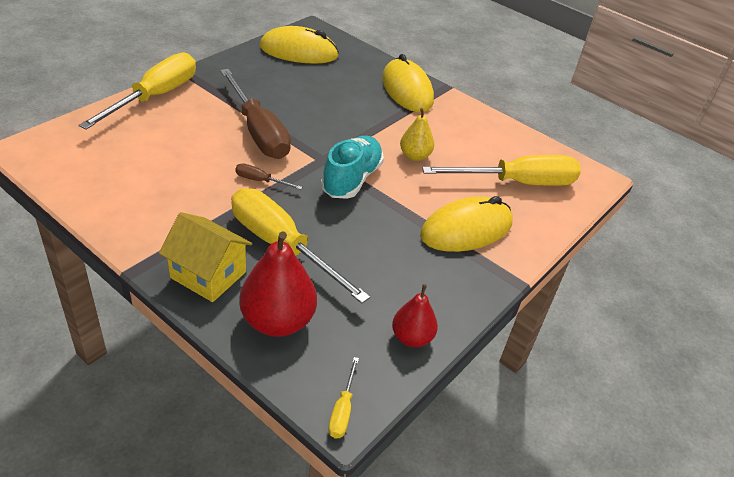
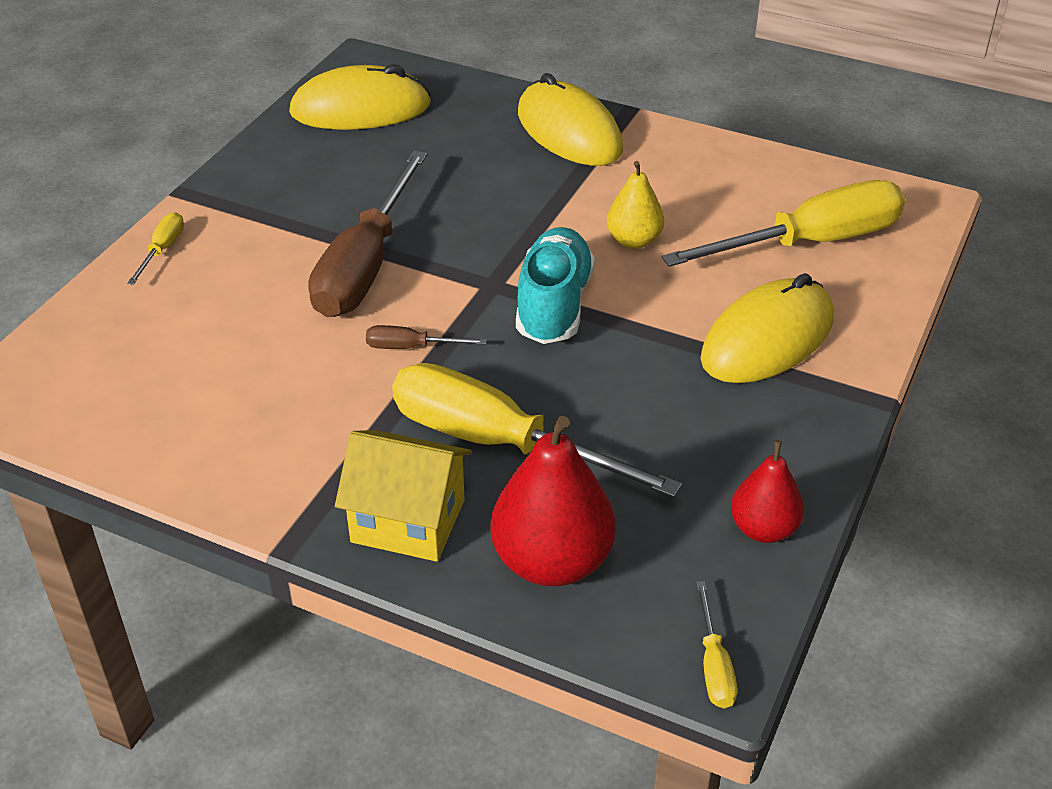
camera: 10 degrees left, 0 degrees up
yellow screwdriver [78,52,196,129] -> yellow screwdriver [127,212,184,285], size x0.42
brown screwdriver [220,69,291,159] -> brown screwdriver turned 60 degrees clockwise [308,151,427,317]

